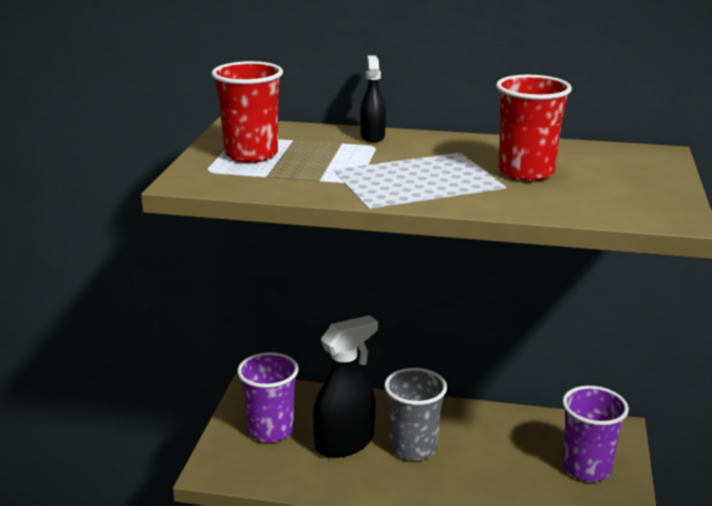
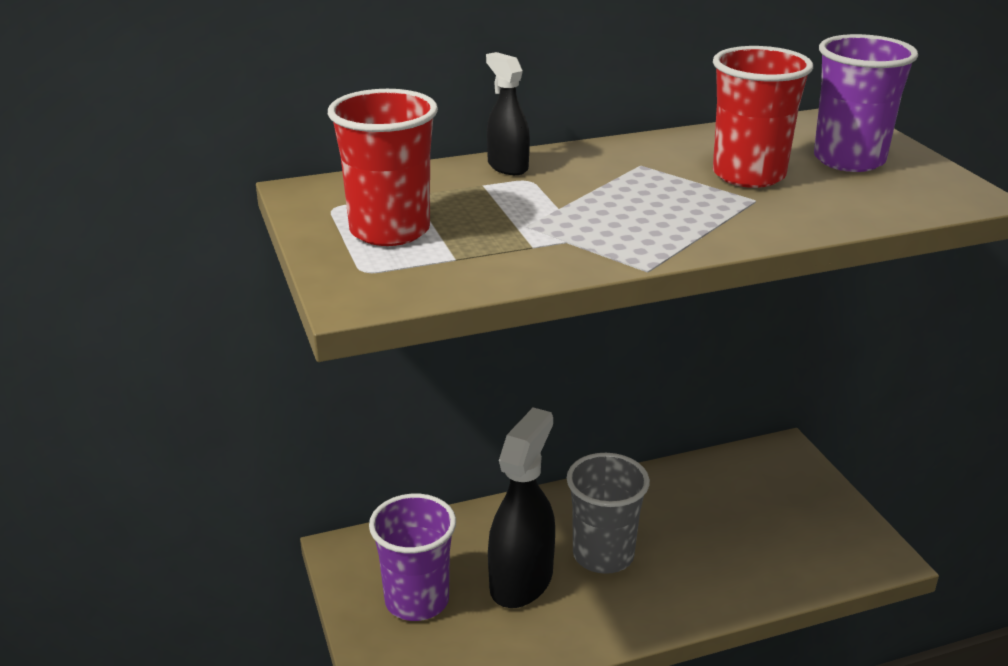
camera: 30 degrees left, 5 degrees up
purple cup [562,386,629,482] -> purple cup moved to [814,34,918,172]

